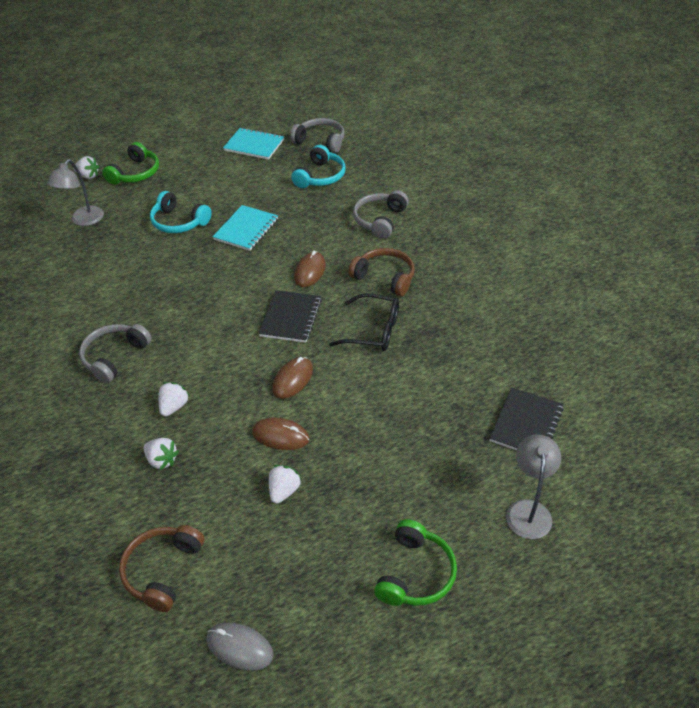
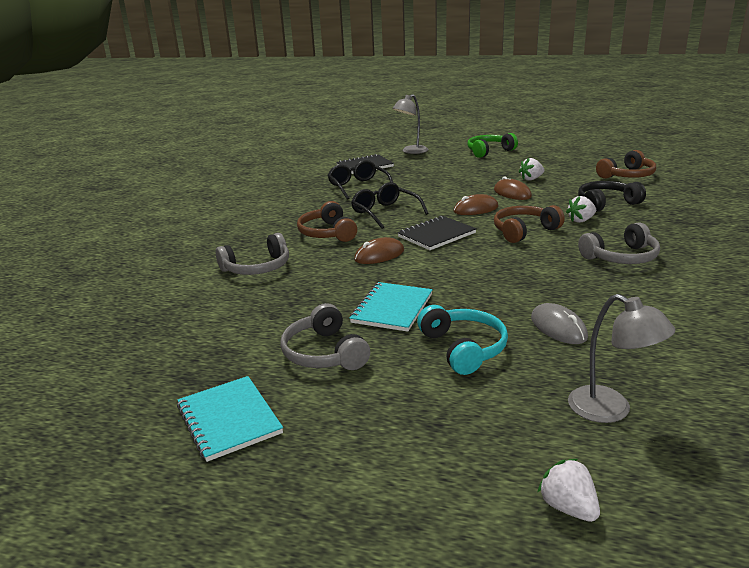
camera: 140 degrees left, 20 degrees down
grey lamp [47,159,104,226] -> grey lamp turned 75 degrees clockwise [568,294,675,423]
green headphones [102,142,159,185] -> none
white strawberry [144,438,179,470] -> black headphones [578,181,646,212]
grey mouse [206,623,274,670] -> grey mouse moved to [531,303,588,344]
turquoise notebook [212,205,278,251] -> turquoise notebook turned 45 degrees counterclockwise [350,282,433,332]
grey headphones [290,118,345,153] -> grey headphones moved to [280,303,370,370]
turquoise headphones [291,145,346,188] -> none
none -> black glasses [328,160,393,200]
none -> brown headphones [494,205,565,243]

